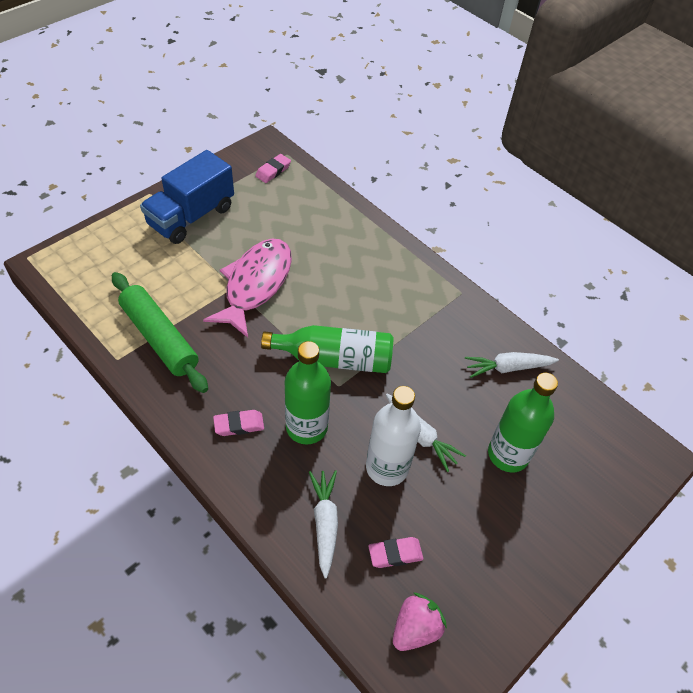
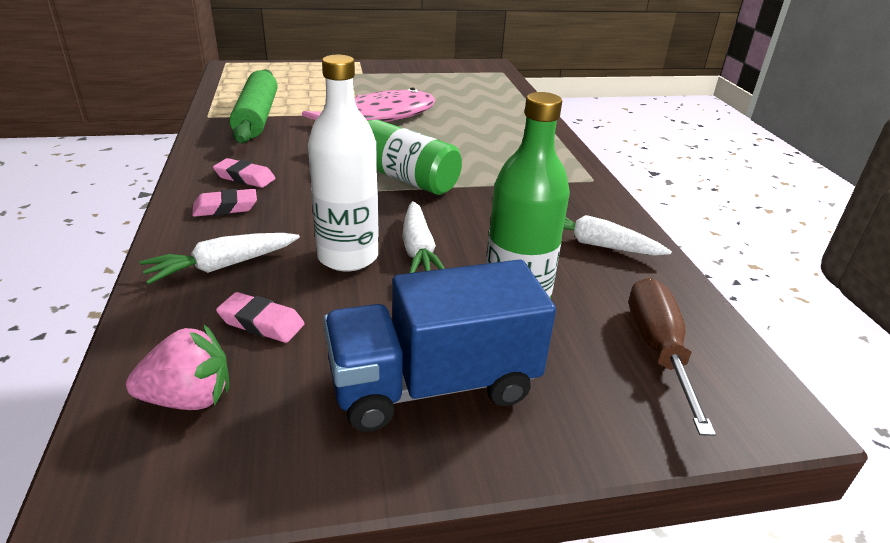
camera: 35 degrees right, 20 degrees down
blue truck [140,150,234,244] -> blue truck moved to [323,259,556,432]
pink eraser [255,154,291,183] -> pink eraser moved to [192,189,257,217]
green bottle [285,341,331,444] -> none
white carrot [309,470,338,579] -> white carrot turned 150 degrees counterclockwise [139,233,300,284]
none -> brown screwdriver [629,278,716,436]

